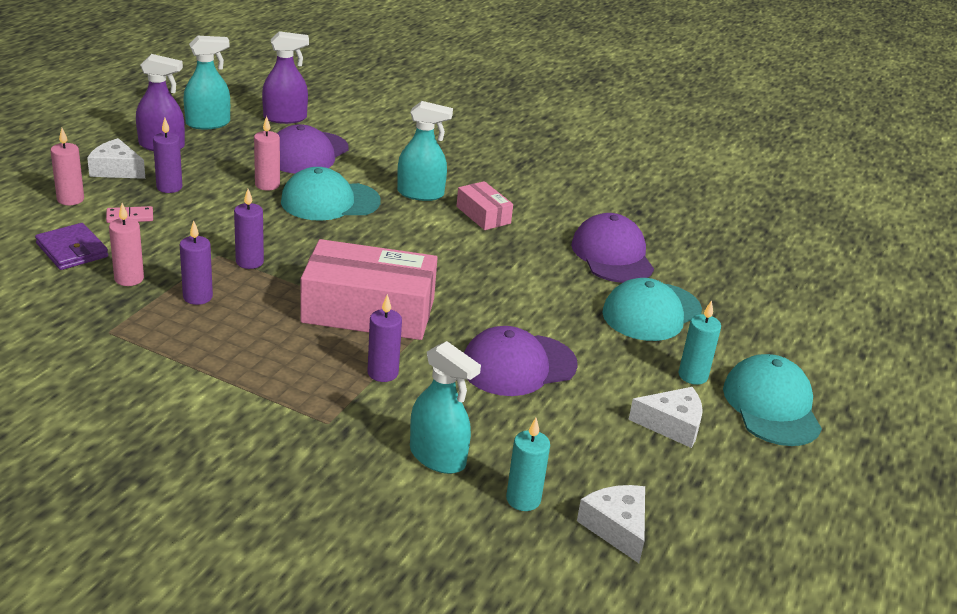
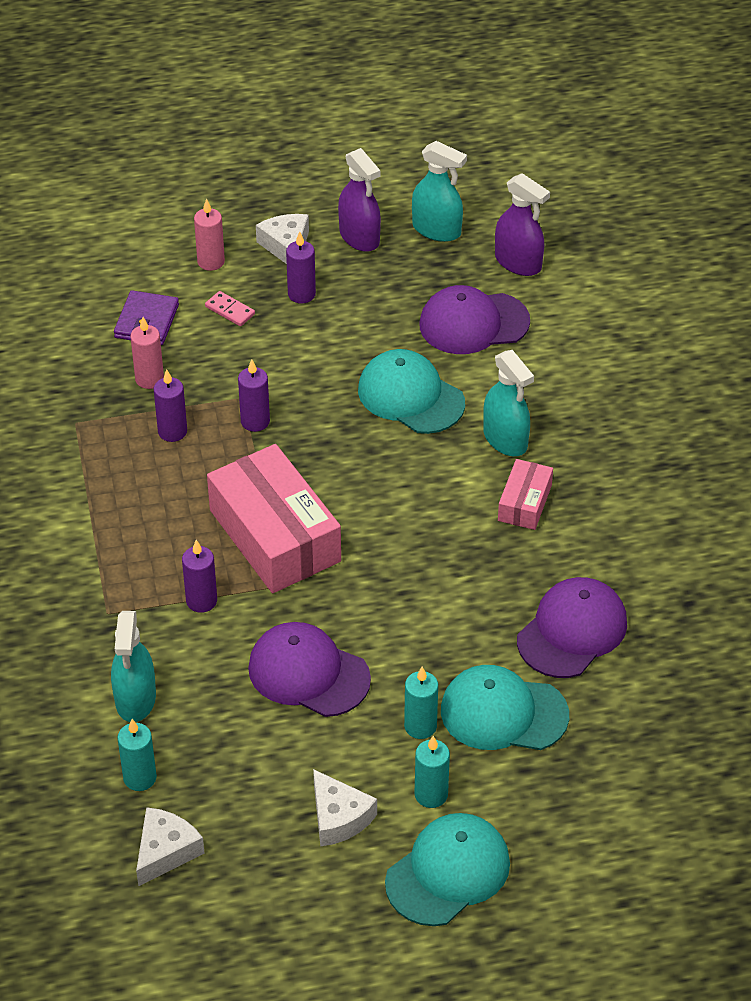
camera: 55 degrees right, 15 degrees up
pink candle [254,116,280,191] -> none
none -> turquoise candle [404,667,438,739]

